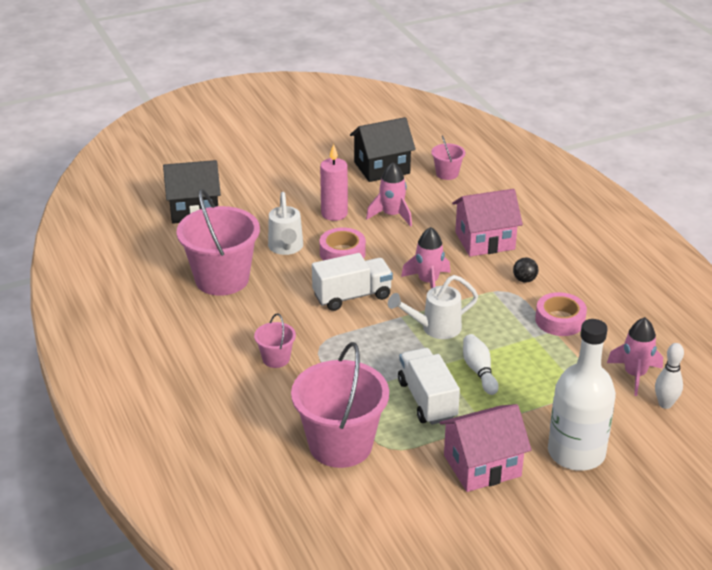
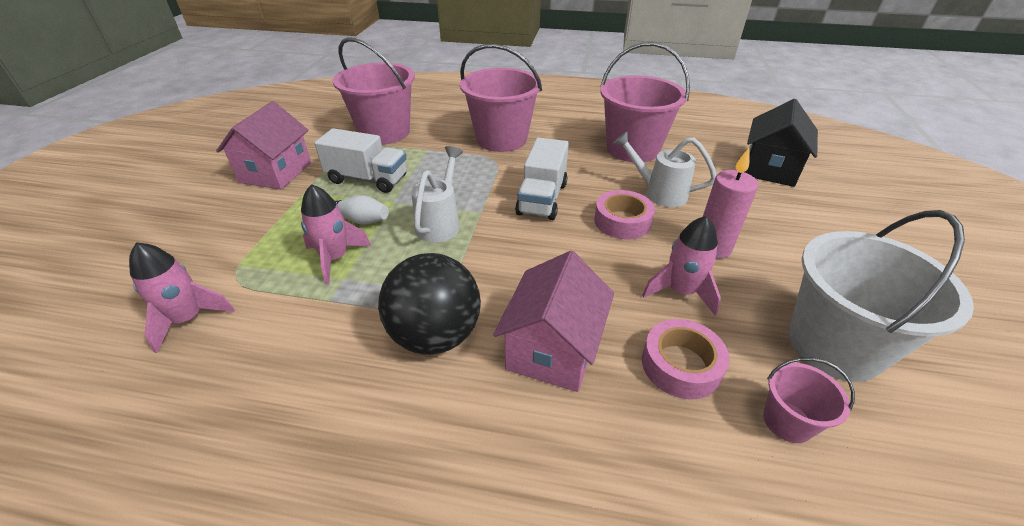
camera: 125 degrees right, 5 degrees up
pink bucket [254,313,296,368] -> pink bucket [460,44,542,152], size x2.13
black house [350,117,416,182] -> white bucket [788,210,974,382]
pink rocket [401,227,450,289] -> pink rocket moved to [301,184,371,285]
black ball [513,257,538,283] -> black ball [378,253,481,355], size x2.45
pink tape [535,292,587,336] -> pink tape moved to [642,319,730,399]
white bottle [548,319,616,471] -> none
white bowling pin [655,343,684,409] -> none

